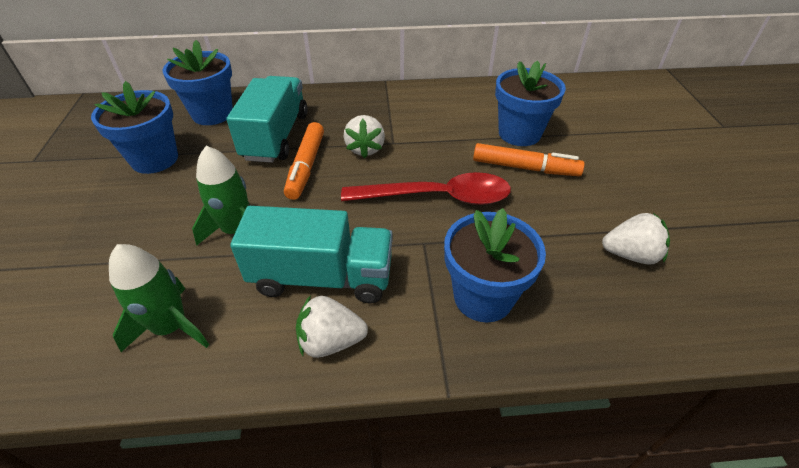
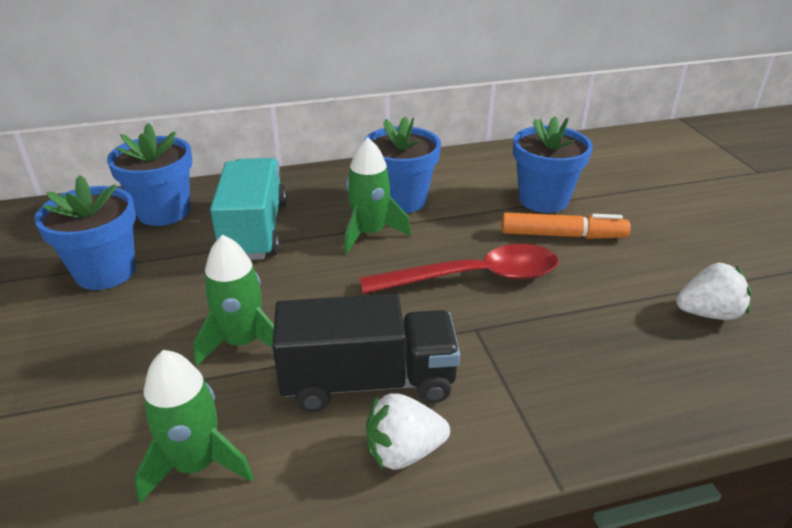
camera: 10 degrees left, 10 degrees down
turquoise truck [230,206,393,303] -> black truck [272,294,460,412]
orange marker [284,122,324,200] -> none
white strawberry [344,115,385,158] -> green rocket [344,137,411,254]
blue flower pot [444,208,546,323] -> blue flower pot moved to [364,117,441,213]

